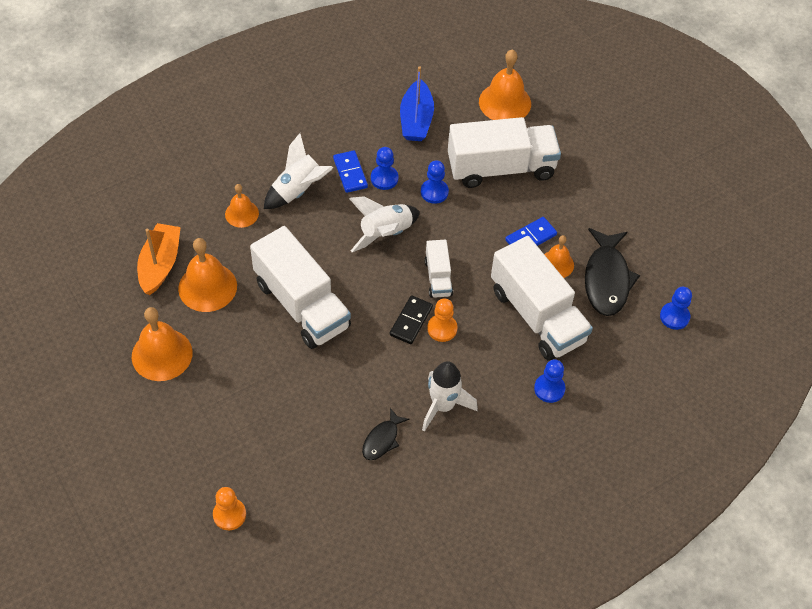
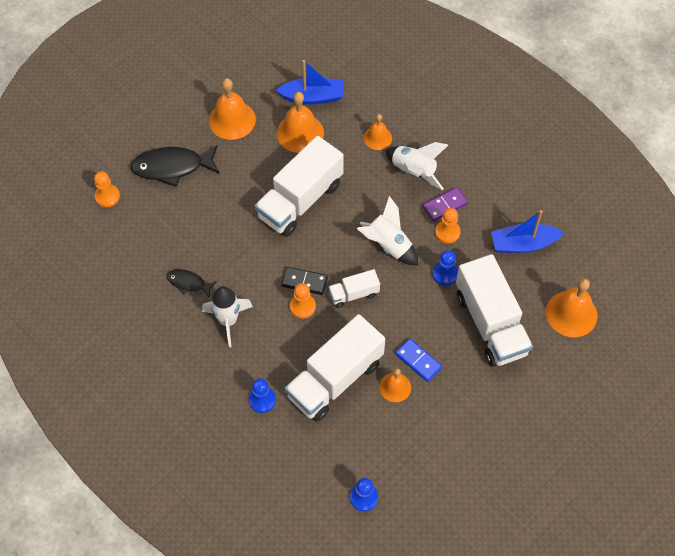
camera: 80 degrees right, 5 degrees up
orange boat [137,223,181,295] -> blue boat [276,60,343,105]
blue domino [333,150,368,193] -> purple domino [423,187,468,221]
blue pawn [371,147,399,190] -> orange pawn [435,208,461,244]
black fish [585,228,640,316] -> black fish moved to [130,145,220,187]

